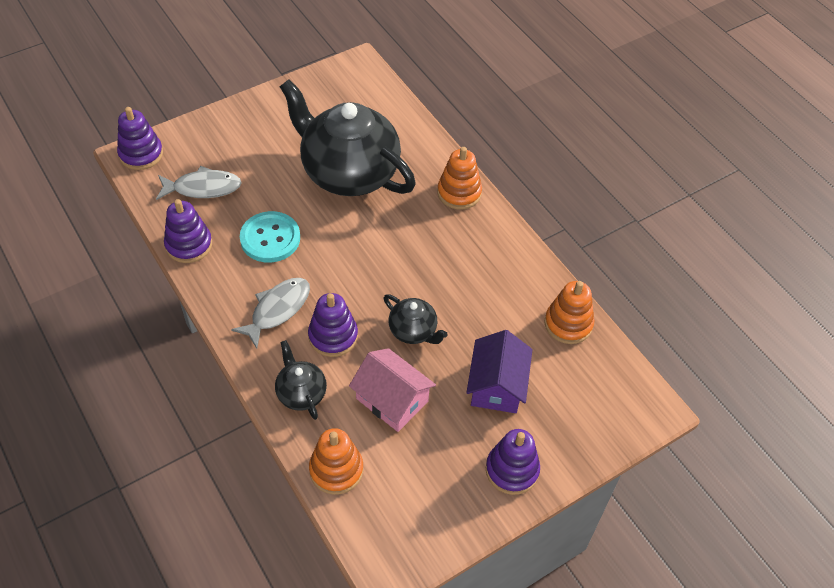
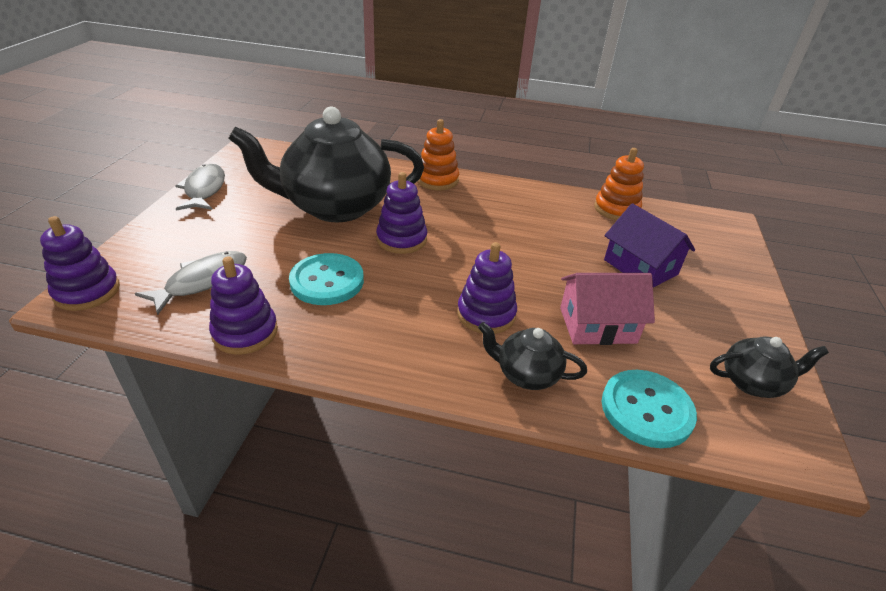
camera: 45 degrees left, 15 degrees down
grey fish [231,278,310,349] -> grey fish moved to [175,164,225,210]
orange stacking toy [309,428,363,495] -> turquoise button [602,370,697,448]
black teapot [384,294,448,344] -> black teapot moved to [710,336,829,398]
purple stacking toy [486,429,540,495] -> purple stacking toy moved to [376,172,427,254]

